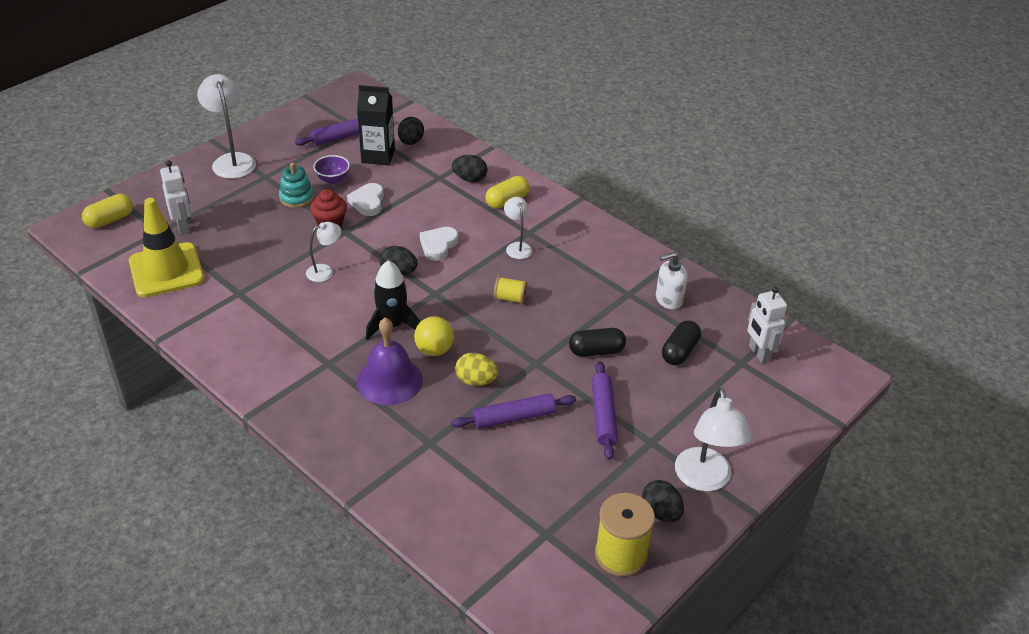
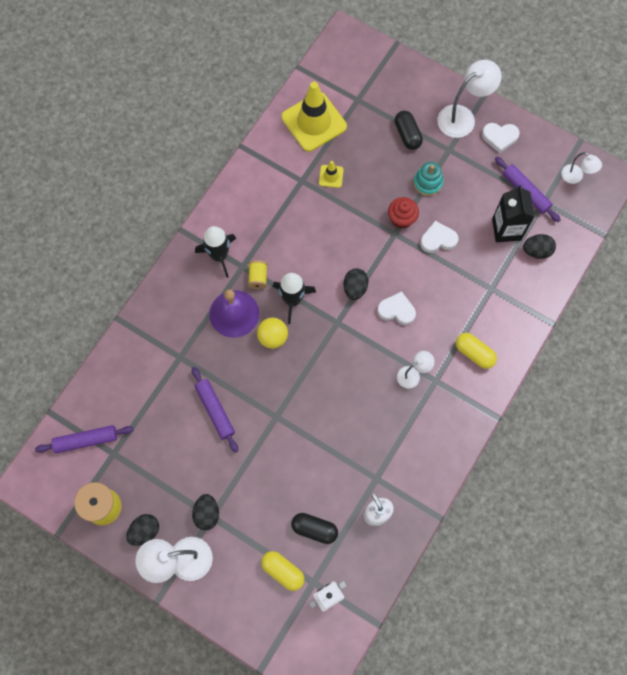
camera: 80 degrees right, 30 degrees up
yellow capsule [82,194,133,228] -> yellow capsule moved to [261,551,305,591]
white robot [160,160,191,235] -> none
white lamp [306,222,341,282] -> white lamp moved to [562,152,602,184]
purple bowl [313,155,350,184] -> none
black egg [452,155,488,182] -> black egg moved to [192,494,219,530]
yellow egg [455,353,498,386] -> none
yellow spool [494,276,527,304] -> yellow spool moved to [248,260,267,289]
black capsule [569,328,626,357] -> black capsule moved to [395,111,423,150]
purple rolling pin [592,361,618,460] -> purple rolling pin moved to [35,425,134,453]
none -> black rocket [195,226,236,278]
none -> yellow traffic cone [319,161,344,188]
none -> white heart [482,123,520,153]

